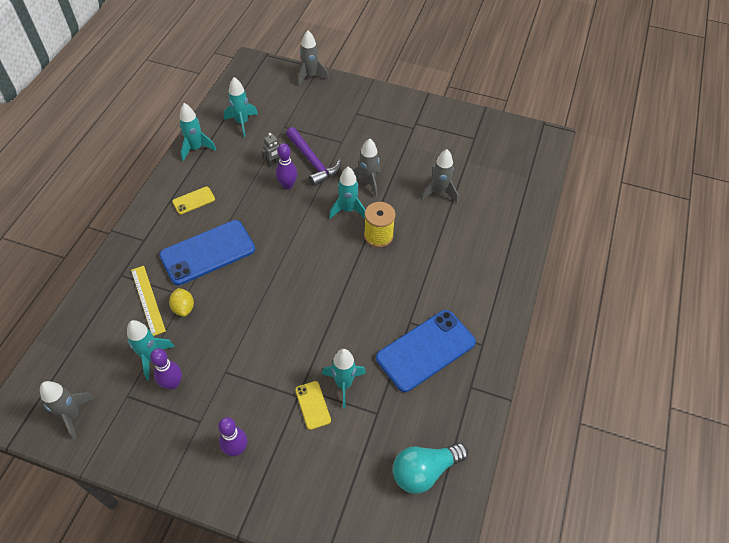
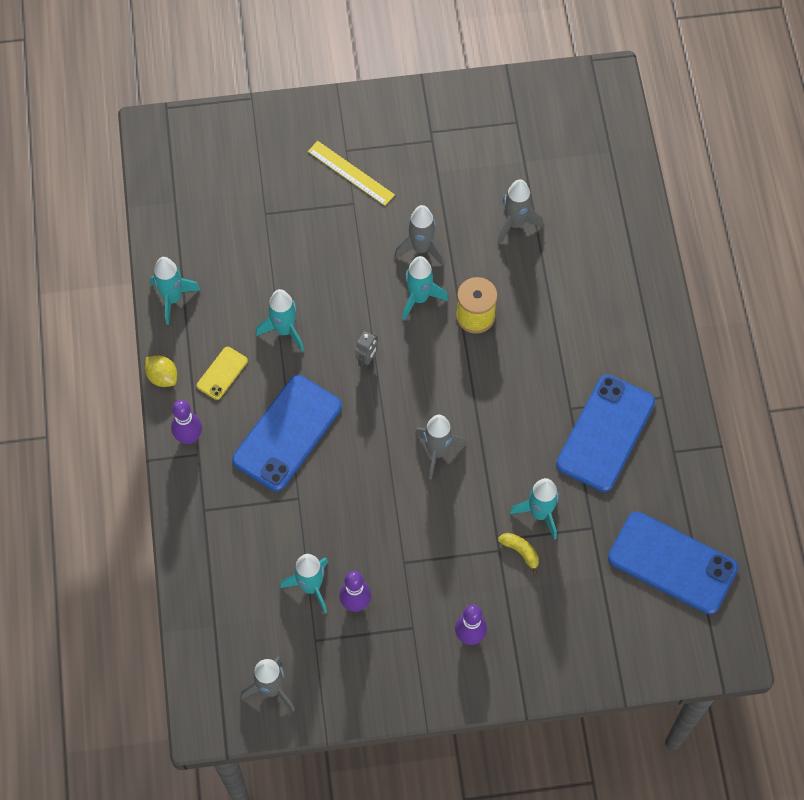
camera: 25 degrees left, 10 degrees up
yellow ruler [131,266,166,336] -> yellow ruler moved to [308,141,395,206]
yellow lemon [169,288,194,317] -> yellow lemon moved to [145,356,177,387]
turquoise rocket [224,77,258,137] -> turquoise rocket moved to [256,289,304,351]
grey robot [262,133,282,166] -> grey robot moved to [355,331,378,369]
purple bowling pin [276,143,297,189] -> purple bowling pin moved to [171,400,202,444]
purple hammer [286,127,341,186] -> none
yellow phone [295,381,331,430] -> yellow banana [498,533,539,575]
grey rocket [297,30,329,86] -> grey rocket moved to [415,415,466,480]
turquoise light bulb [393,443,468,494] -> blue phone [608,511,738,614]

